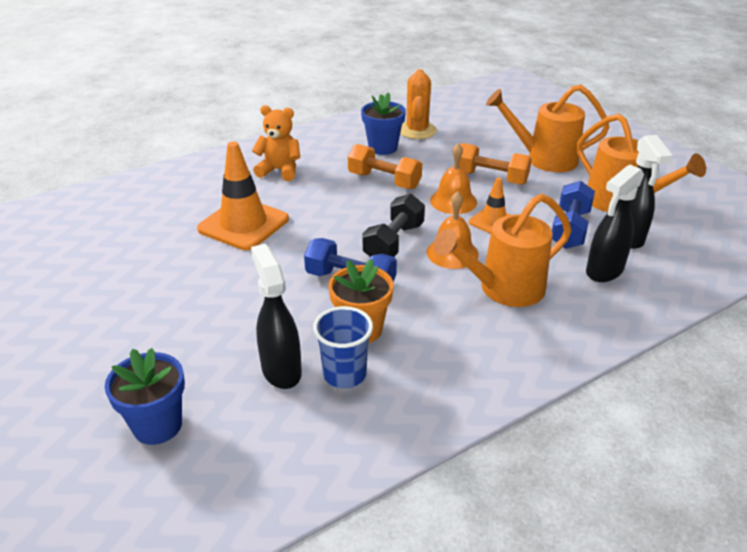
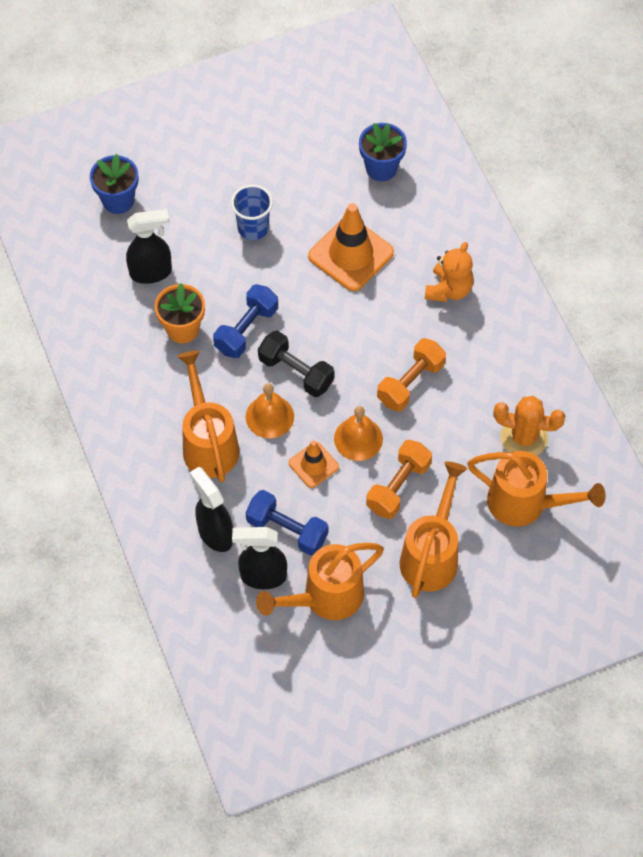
camera: 100 degrees right, 25 degrees up
blue cup [313,306,373,388] -> blue cup moved to [231,185,273,240]
blue flower pot [361,92,406,155] -> blue flower pot moved to [359,123,407,181]
none -> orange watering can [467,451,606,526]

